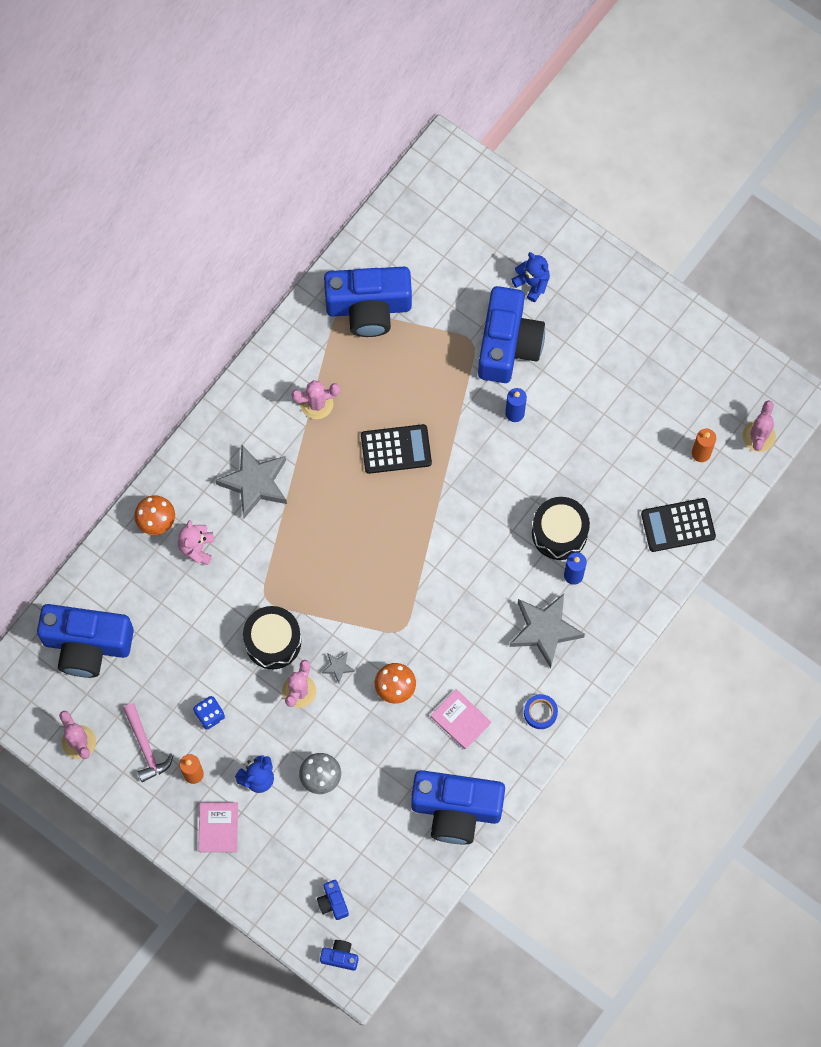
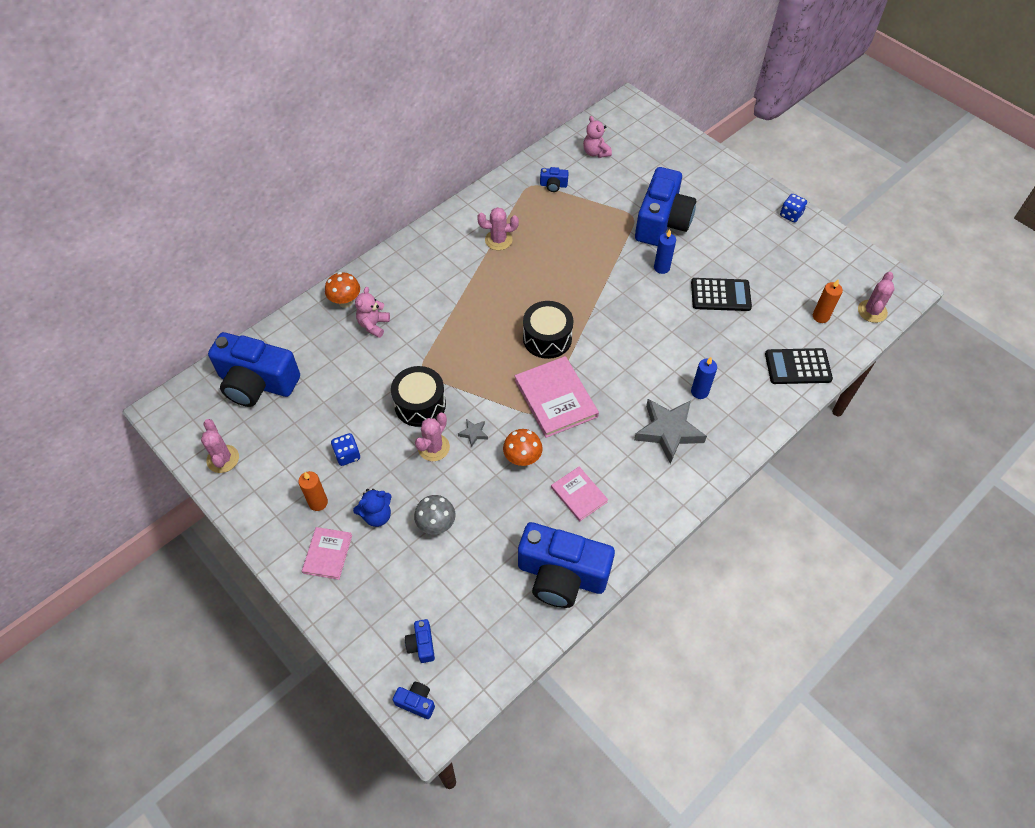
camera: 10 degrees right, 15 degrees down
pink hammer [123,703,173,782] -> none
grey star [215,445,287,518] -> none
blue camera [324,267,412,337] -> blue camera [540,167,569,192], size x0.40
black calculator [361,424,432,474] -> black calculator moved to [691,278,752,311]
blue teddy bear [512,252,550,302] -> none
blue tape [524,694,558,729] -> none
black drum [532,497,590,560] -> black drum moved to [523,301,574,359]
none -> pink book [515,356,599,438]
none -> pink teddy bear [583,116,612,158]
none -> blue dice [780,194,807,222]

